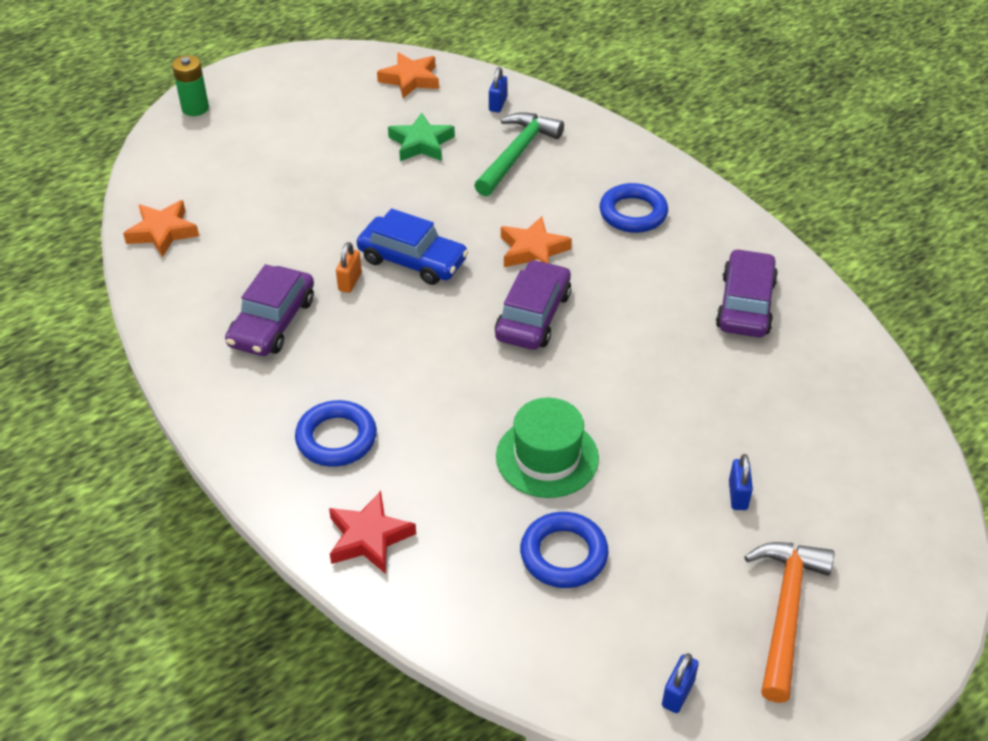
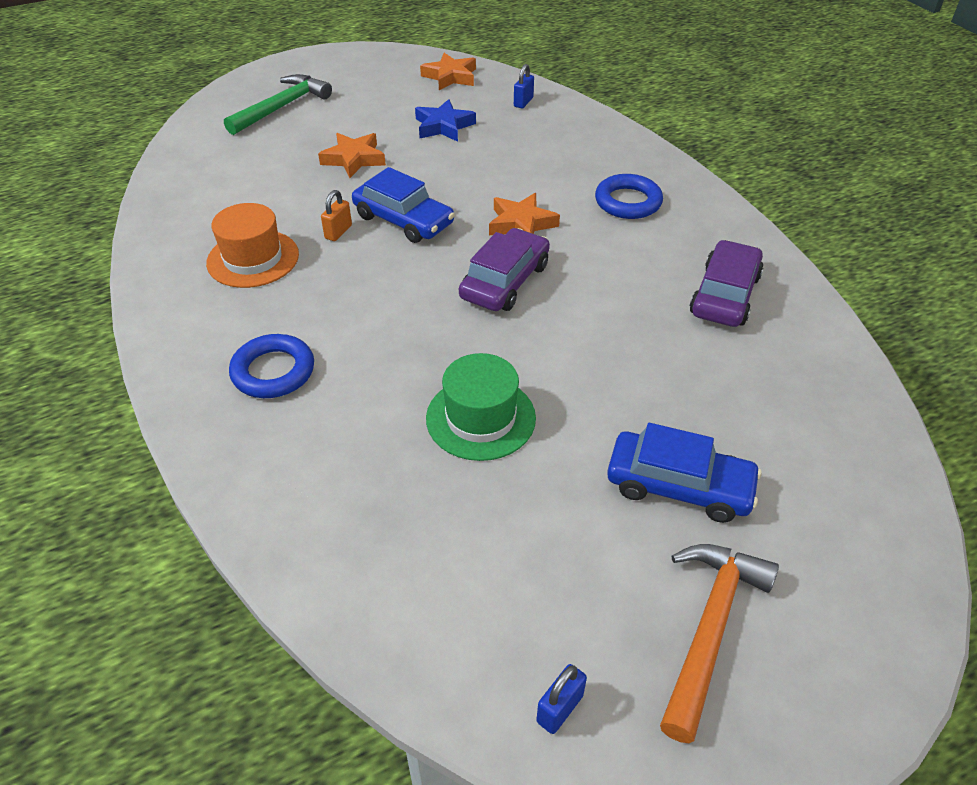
camera: 10 degrees right, 0 degrees up
orange star [123,200,199,257] -> orange star moved to [318,133,386,178]
green battery [172,55,209,116] -> none
purple car [225,264,314,356] -> orange hat [206,203,299,288]
red star [329,491,416,574] -> none
green star [388,113,455,161] -> blue star [415,99,476,142]
green hammer [474,112,564,196] -> green hammer moved to [224,74,332,135]
blue ring [520,512,609,588] -> none
blue padlock [729,454,753,510] -> blue car [607,423,762,523]

